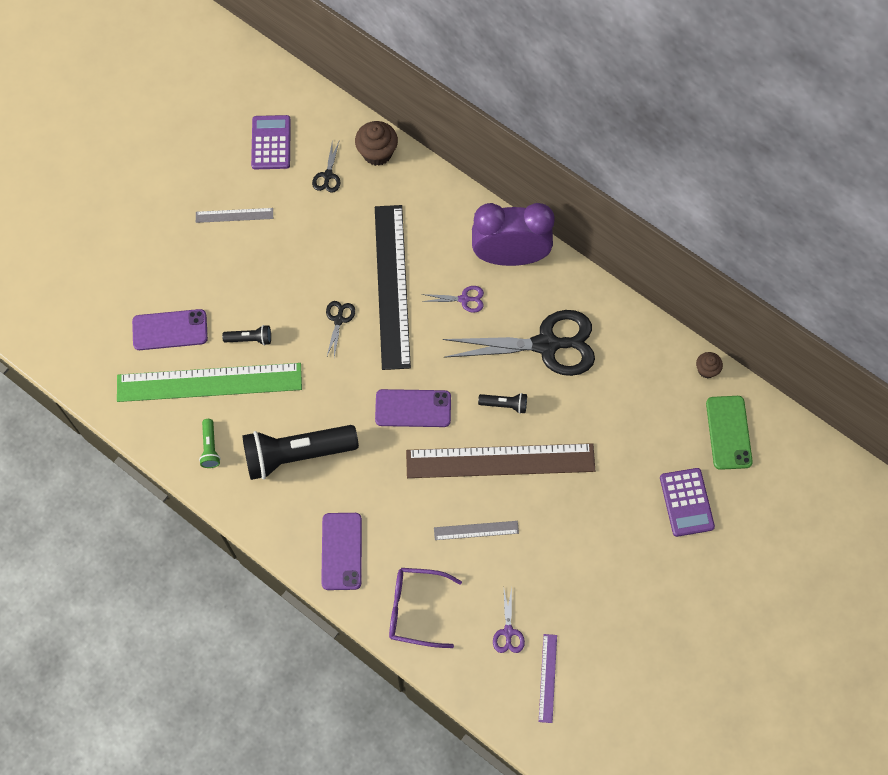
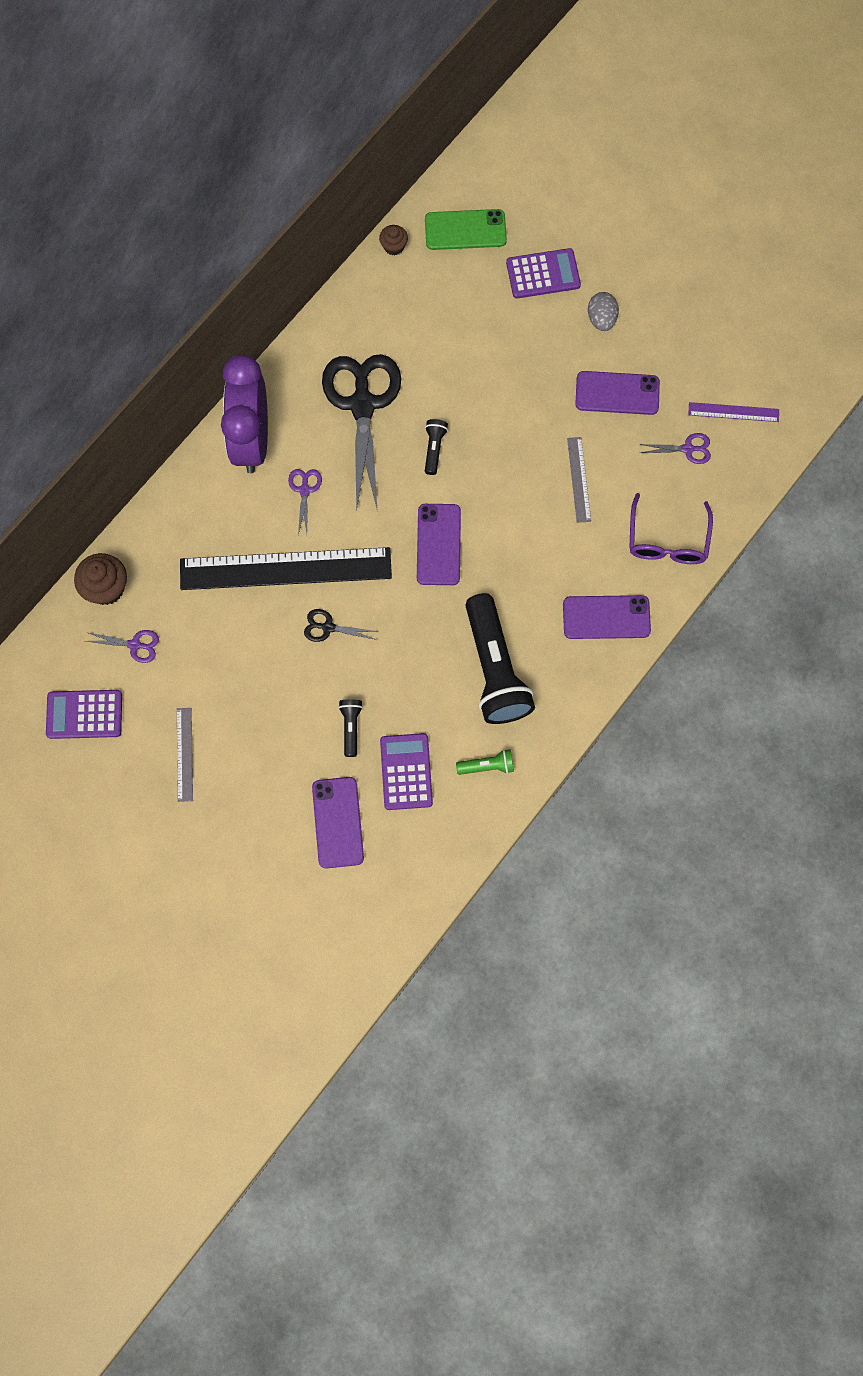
camera: 90 degrees left, 5 degrees up
green ruler [117,363,302,402] -> purple calculator [380,733,433,810]
black scissors [312,142,340,193] -> purple scissors [86,630,159,663]
brown ruler [406,443,595,478] -> none
none -> purple phone [575,371,660,415]
none -> grey egg [588,292,619,331]

